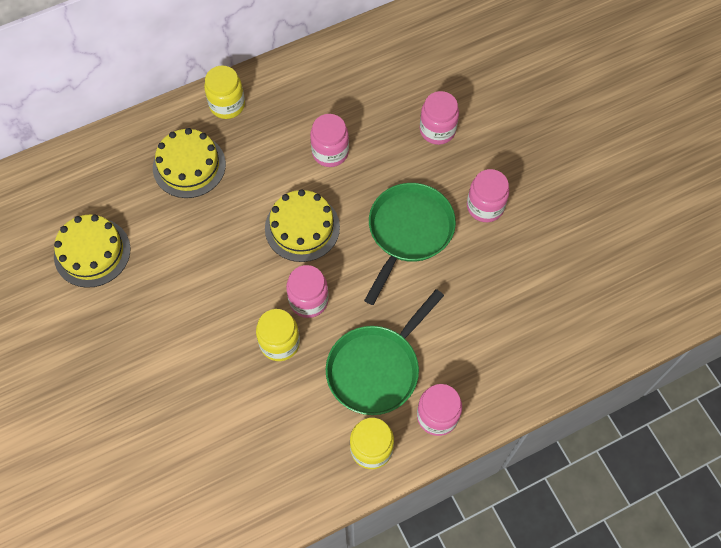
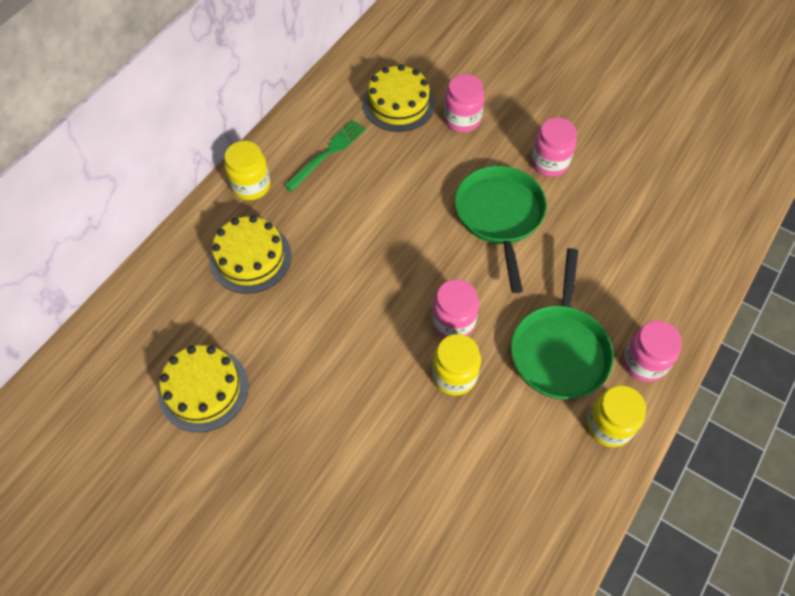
camera: 30 degrees left, 5 degrees down
yellow cake [265,189,340,262] -> yellow cake moved to [363,64,435,132]
pink jar [310,114,349,167] -> none
none -> green fork [284,120,366,192]

